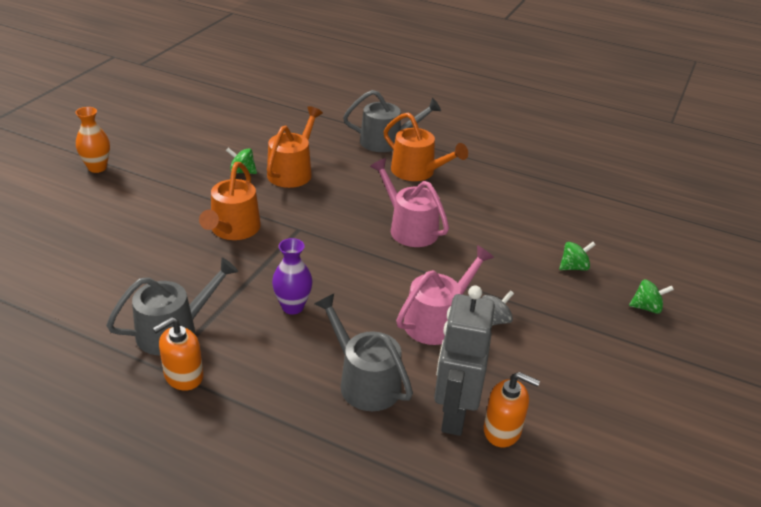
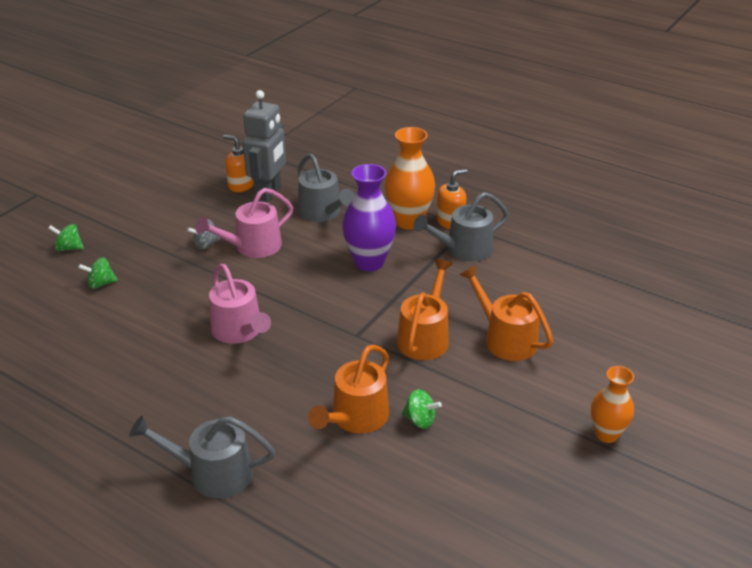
camera: 170 degrees left, 0 degrees up
purple vase [272,238,312,315] -> purple vase [342,164,396,271], size x1.59
orange watering can [384,112,468,181] -> orange watering can moved to [460,265,553,361]
none -> orange vase [384,127,435,230]

